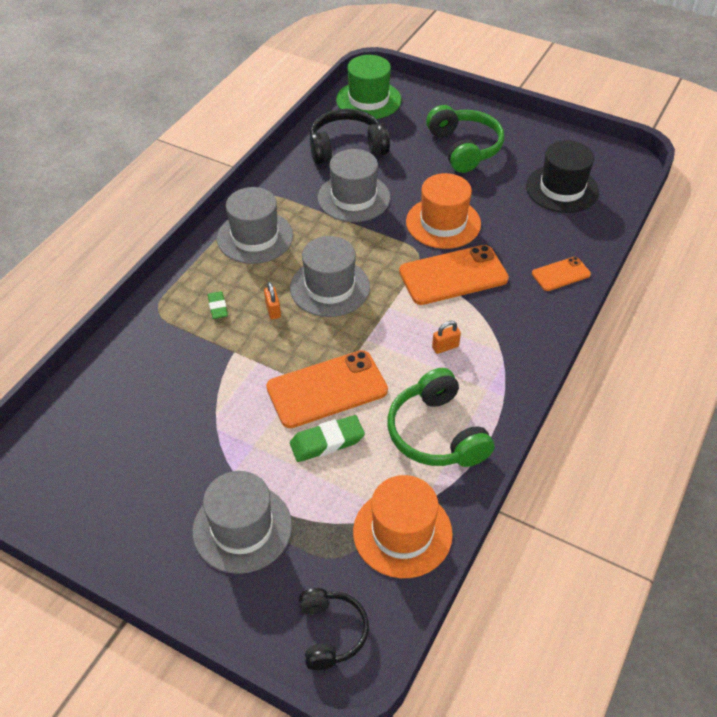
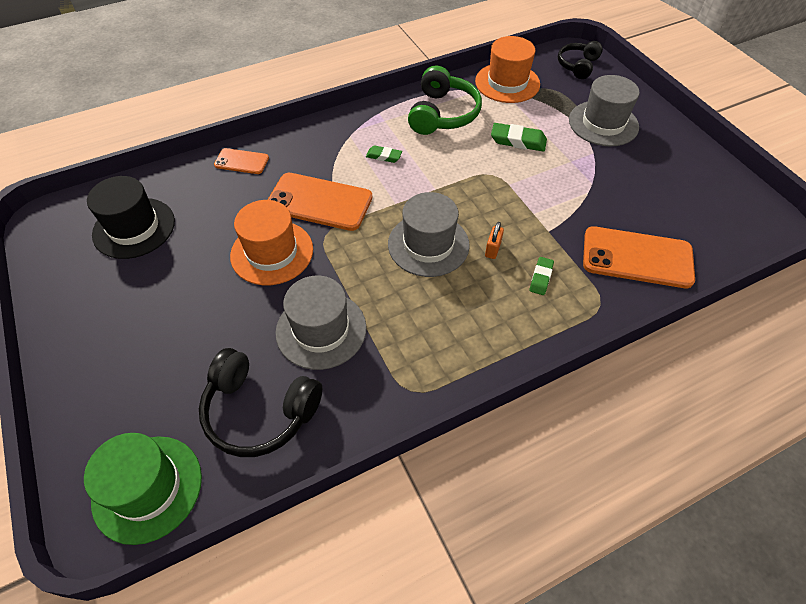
camera: 145 degrees left, 5 degrees up
grey hat [217,187,293,264] -> none
orange phone [266,350,388,428] -> orange phone moved to [583,226,695,288]
green headphones [426,105,504,173] -> none
orange padlock [432,321,461,354] -> green eraser [366,145,402,163]

